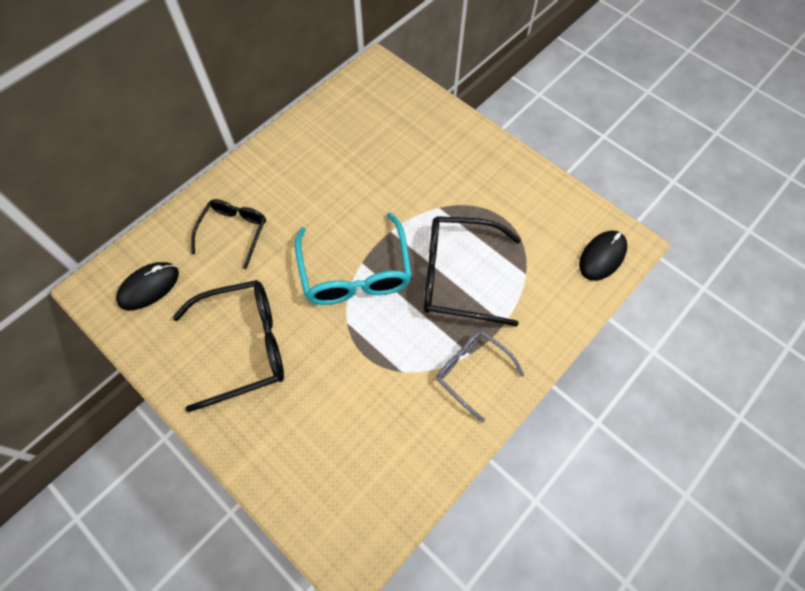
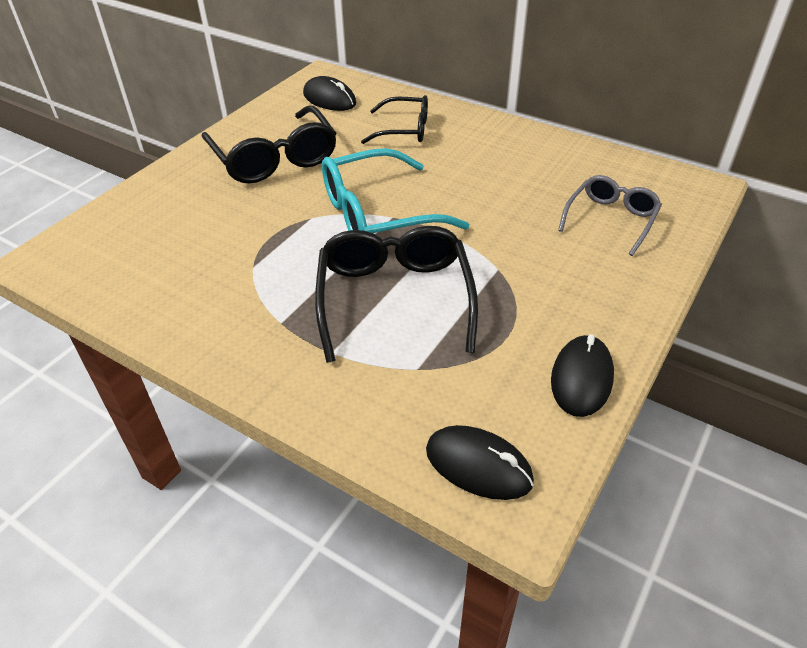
camera: 80 degrees right, 20 degrees down
grey glasses [436,330,524,422] -> grey glasses moved to [558,175,662,256]
none -> black mouse [551,334,614,417]

